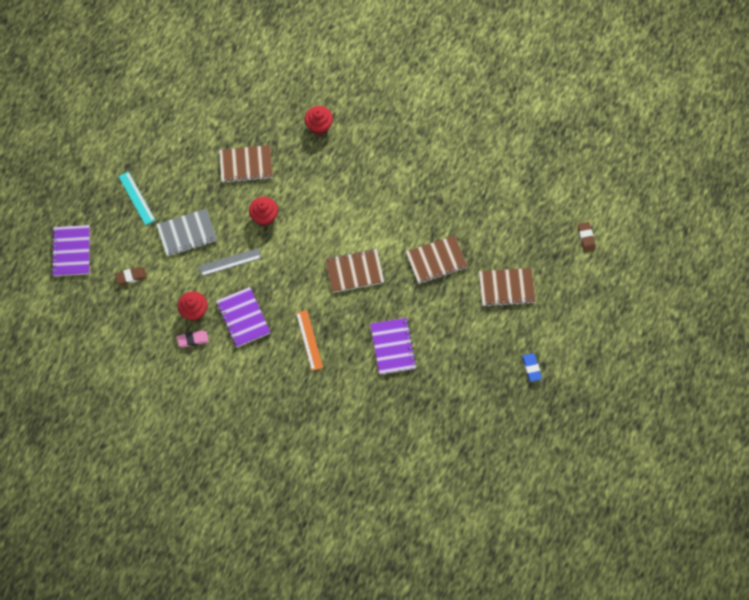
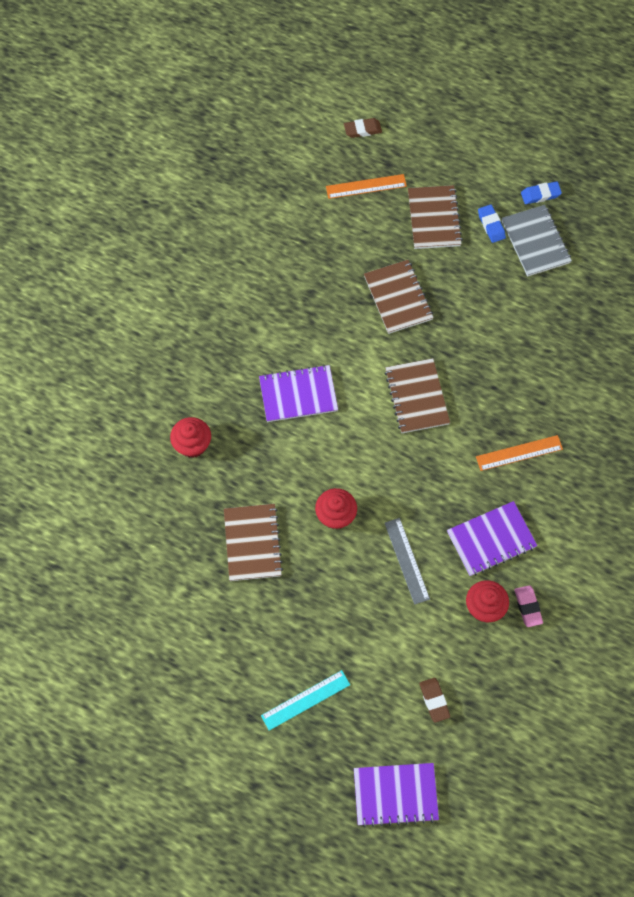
camera: 90 degrees left, 0 degrees up
grey notebook [156,209,217,256] -> grey notebook moved to [502,205,572,277]
purple notebook [370,318,417,375] -> purple notebook moved to [259,365,338,422]
none -> orange ruler [326,174,407,199]
none -> blue eraser [478,204,506,243]

